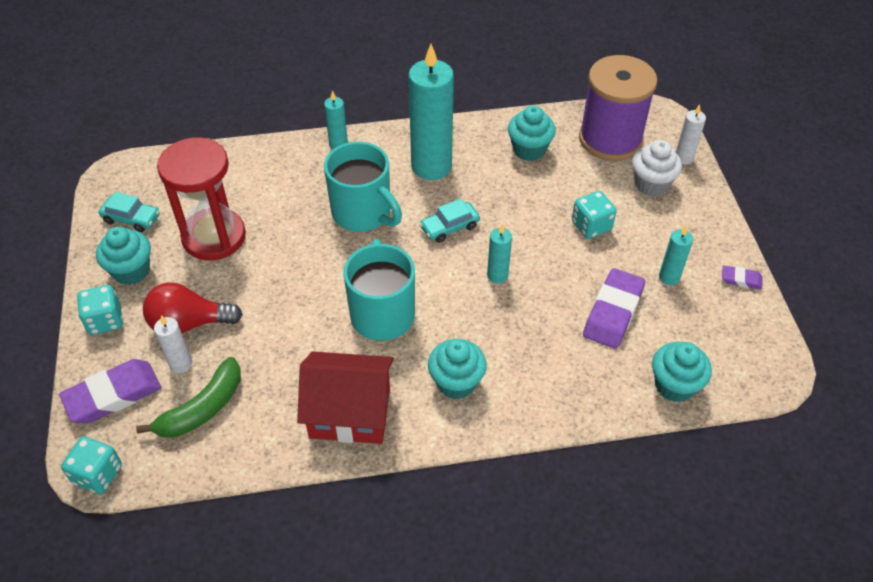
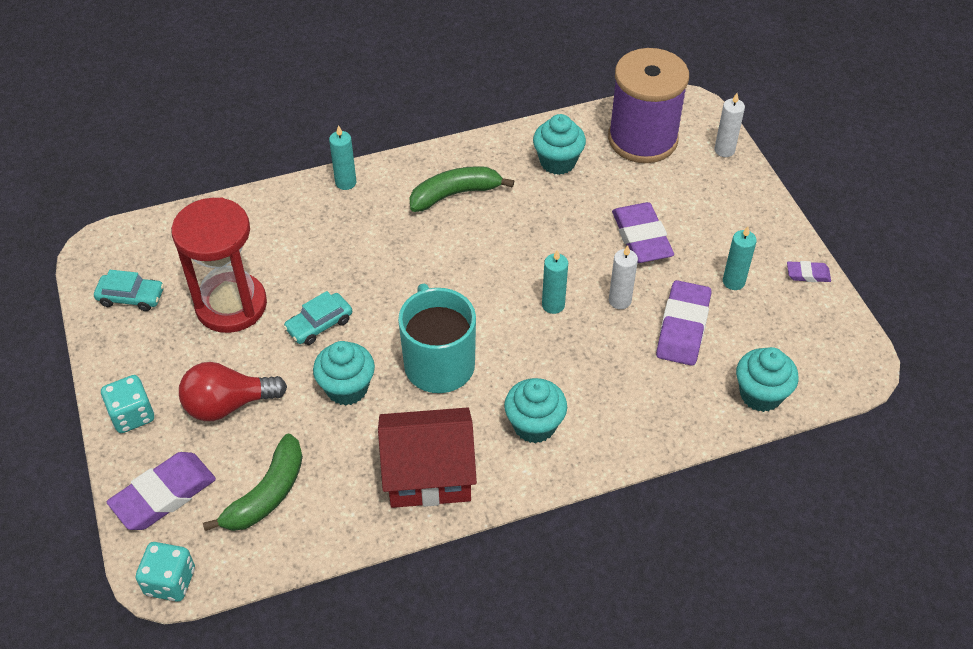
camera: 10 degrees left, 0 degrees up
turquoise cupcake [96,227,151,285] -> turquoise cupcake moved to [313,341,375,405]
white candle [154,315,192,373] -> white candle moved to [609,245,638,309]
turquoise mug [324,142,402,232] -> none
turquoise candle [409,44,454,180] -> green banana [409,166,514,212]
turquoise car [420,198,480,243] -> turquoise car moved to [284,291,352,345]
turquoise dice [572,191,617,239] -> purple eraser [612,202,674,263]
white cupcake [632,140,682,196] -> none

